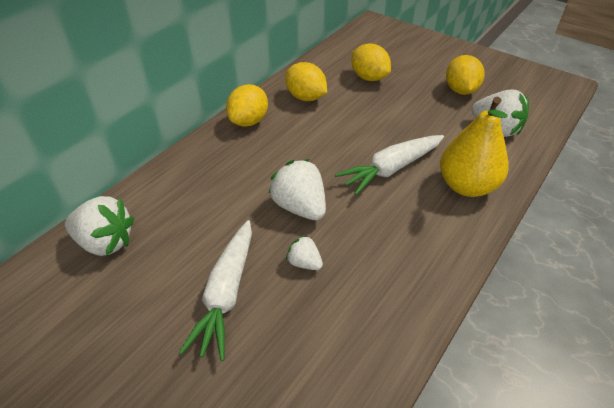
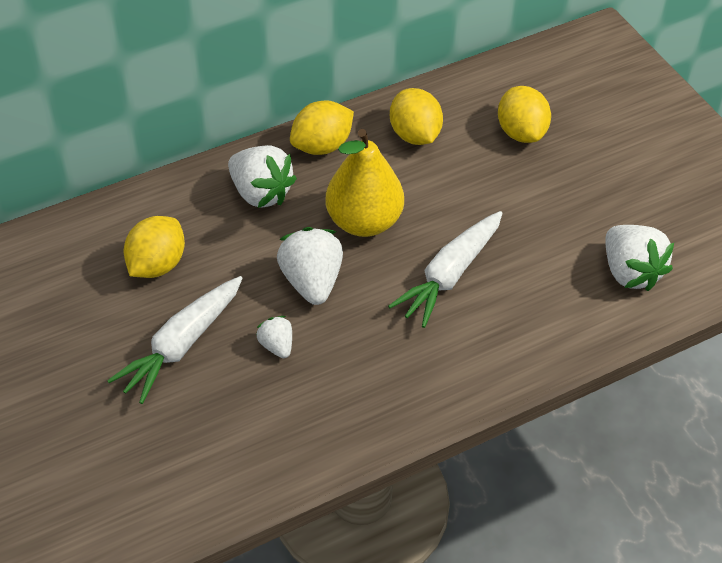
camera: 25 degrees right, 5 degrees up
white strawberry [65,196,134,256] -> white strawberry moved to [228,145,297,208]
white carrot [335,135,444,195] -> white carrot turned 45 degrees counterclockwise [388,211,502,328]
yellow pear [440,97,509,197] -> yellow pear moved to [326,129,404,237]
yellow lemon [446,55,485,95] -> yellow lemon moved to [124,216,185,278]

